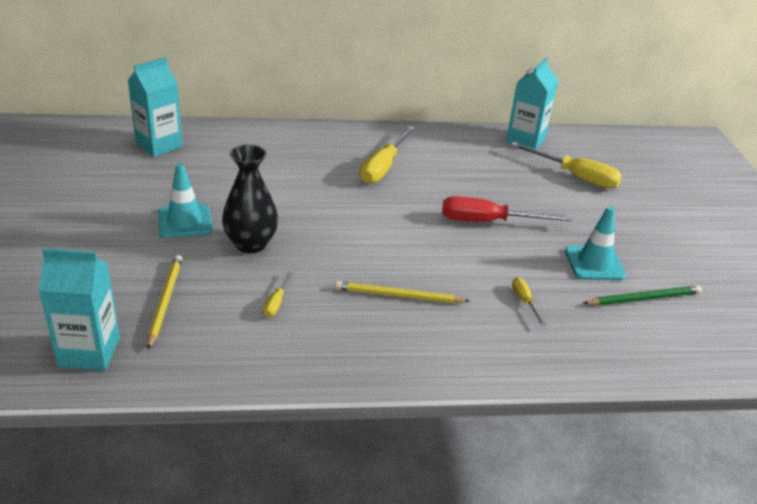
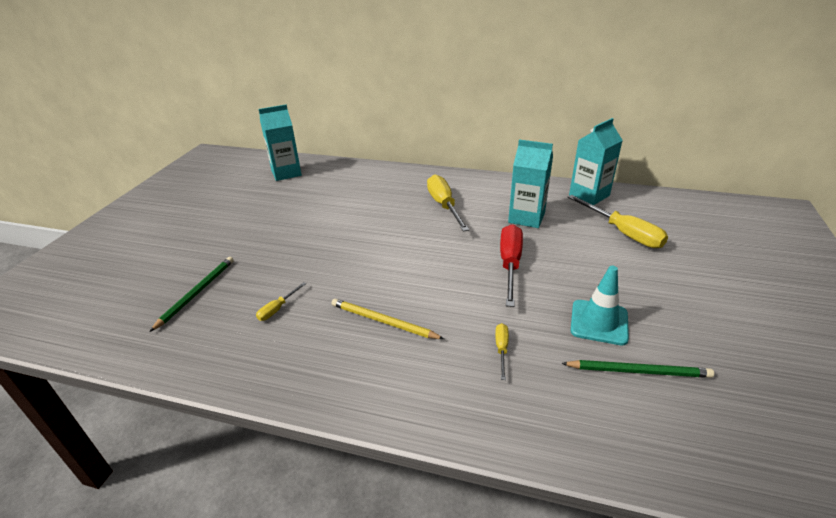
camera: 25 degrees right, 0 degrees up
turquoise carton [39,248,120,370] -> turquoise carton moved to [508,139,553,228]
yellow pencil [147,255,182,350] -> green pencil [150,257,234,332]
turquoise traffic cone [158,163,212,238] -> none
black vase [222,144,278,253] -> none
yellow screwdriver [359,126,415,184] -> yellow screwdriver turned 120 degrees clockwise [427,174,469,232]
red screwdriver [442,196,572,222] -> red screwdriver turned 75 degrees clockwise [500,224,523,307]

